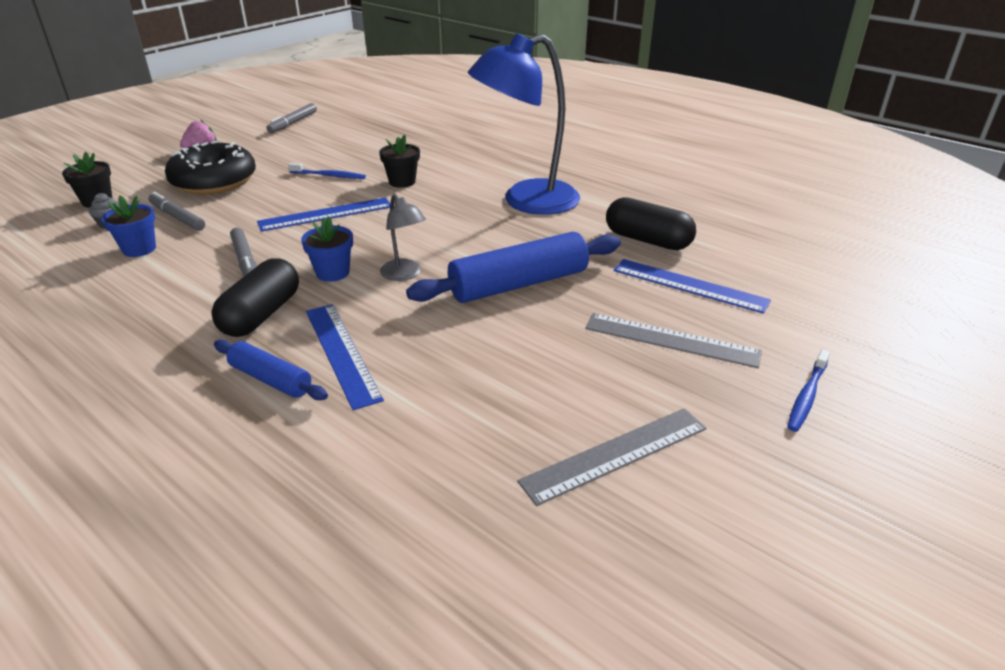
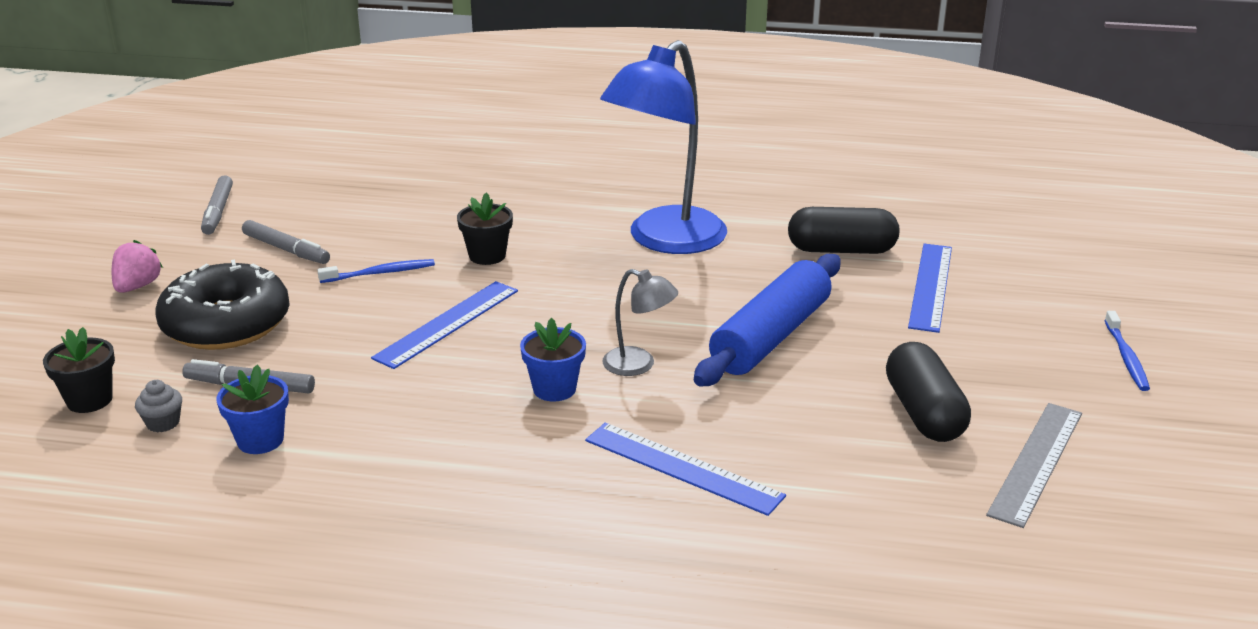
camera: 30 degrees left, 5 degrees down
black capsule [211,258,299,337] -> black capsule moved to [886,342,971,442]
blue rolling pin [214,340,328,400] -> none
grey marker [230,228,257,276] -> grey marker moved to [242,220,330,264]
grey ruler [585,313,762,368] -> none
blue ruler [614,259,771,314] -> blue ruler turned 75 degrees counterclockwise [908,244,952,333]

